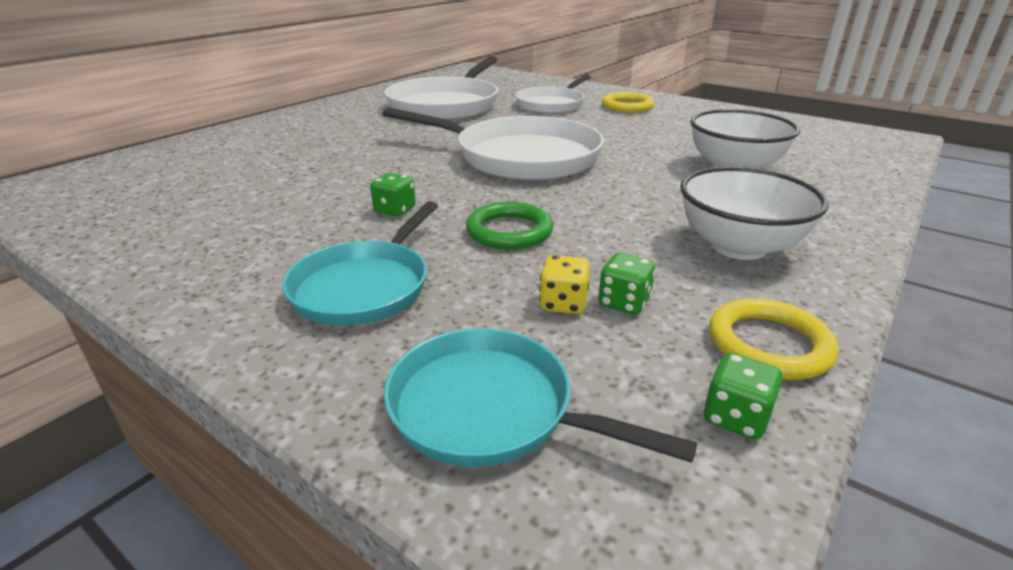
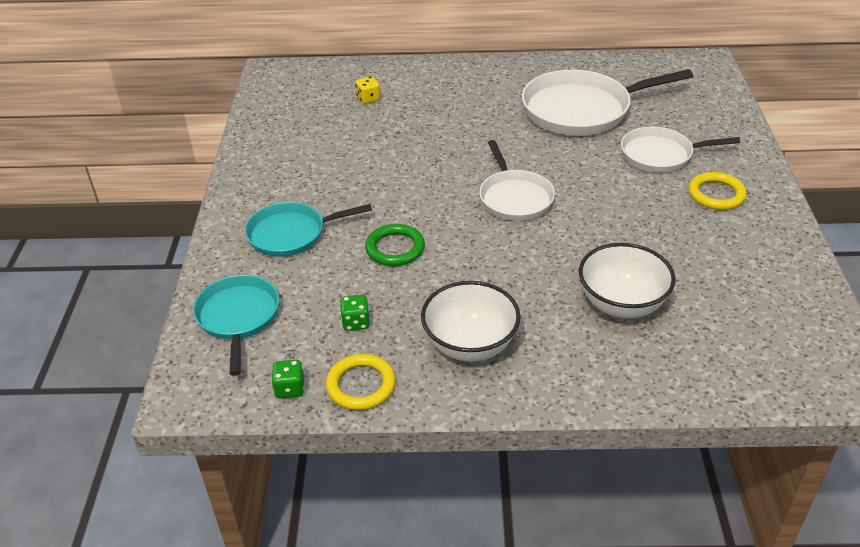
camera: 55 degrees right, 10 degrees up
green dice [370,173,416,216] -> none
white pan [382,107,604,180] -> white pan [479,140,555,221], size x0.62
yellow dice [539,255,590,314] -> yellow dice moved to [355,76,380,104]

